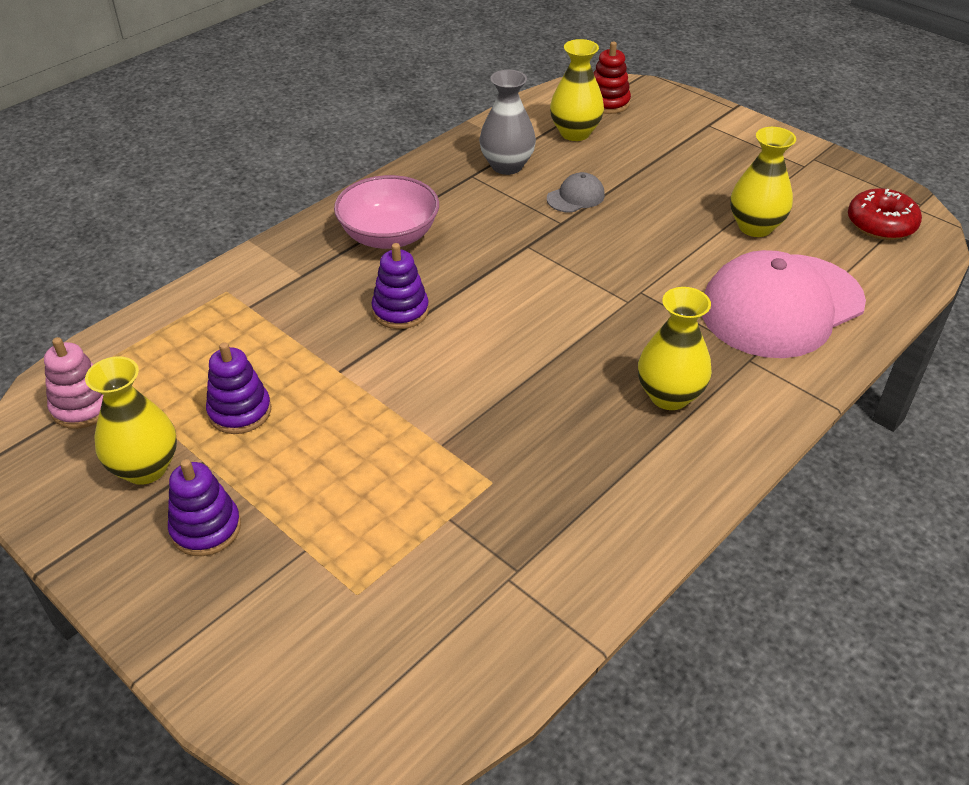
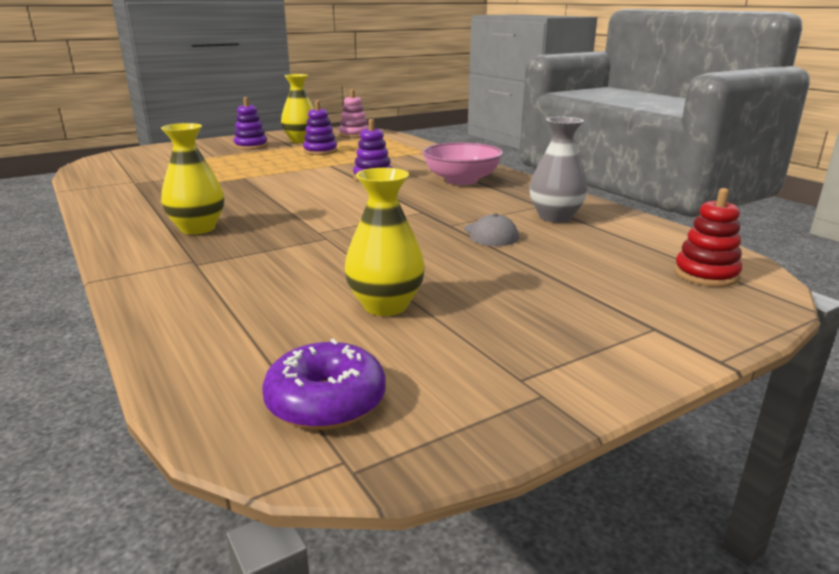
camera: 105 degrees right, 20 degrees down
yellow vase [550,39,604,141] -> none
pink cap [702,250,866,358] -> none
red donut [848,188,922,240] -> purple donut [262,338,386,430]

